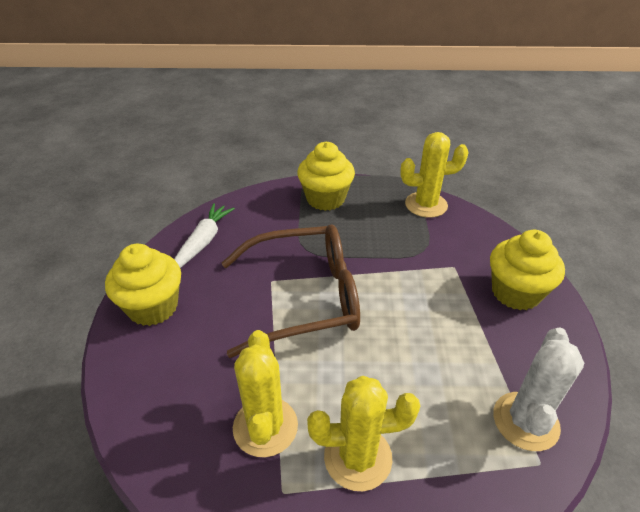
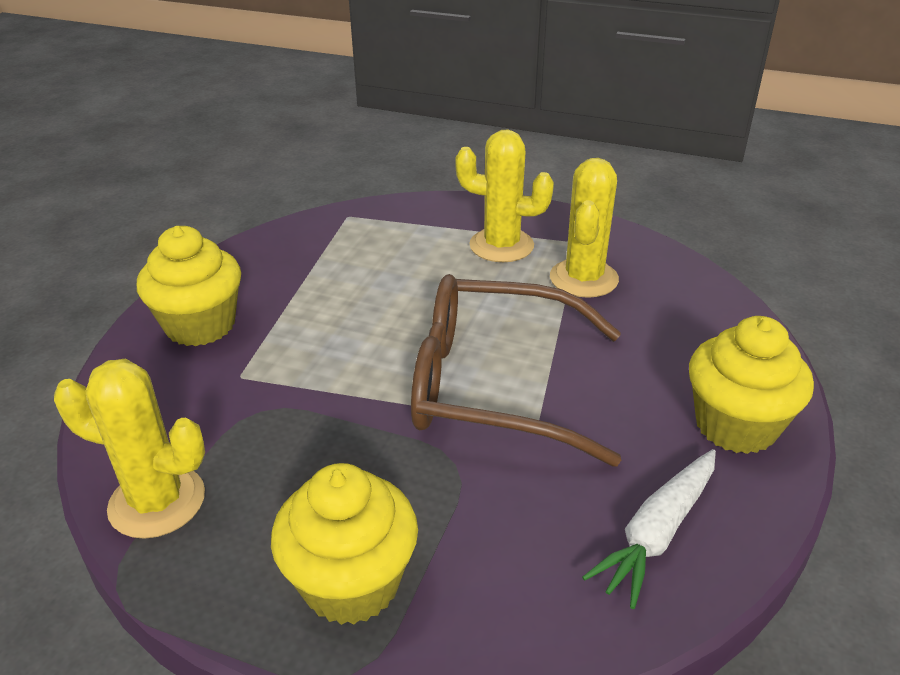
camera: 160 degrees left, 5 degrees down
white cactus [493,327,584,451] -> none

